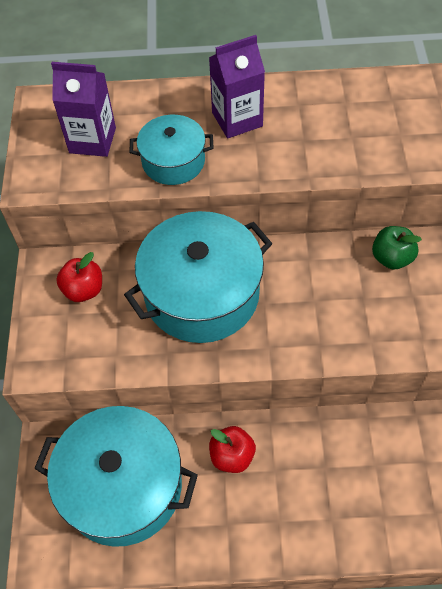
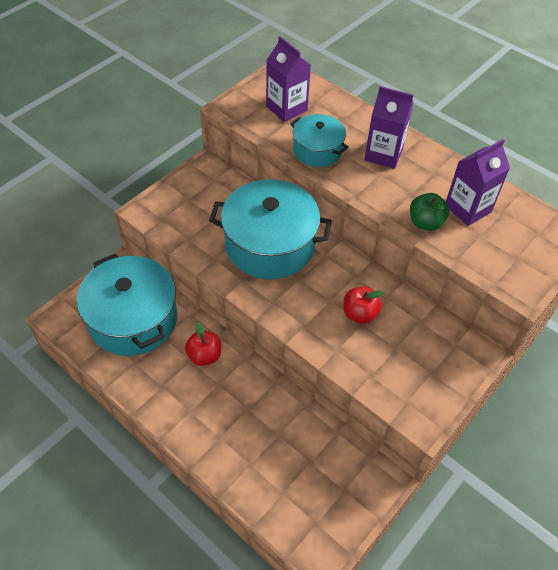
camera: 40 degrees right, 5 degrees down
red apple [56,252,102,302] -> red apple moved to [344,286,384,324]
green apple [372,226,422,269] -> green apple moved to [410,193,449,231]
none -> purple carton [446,139,510,226]

